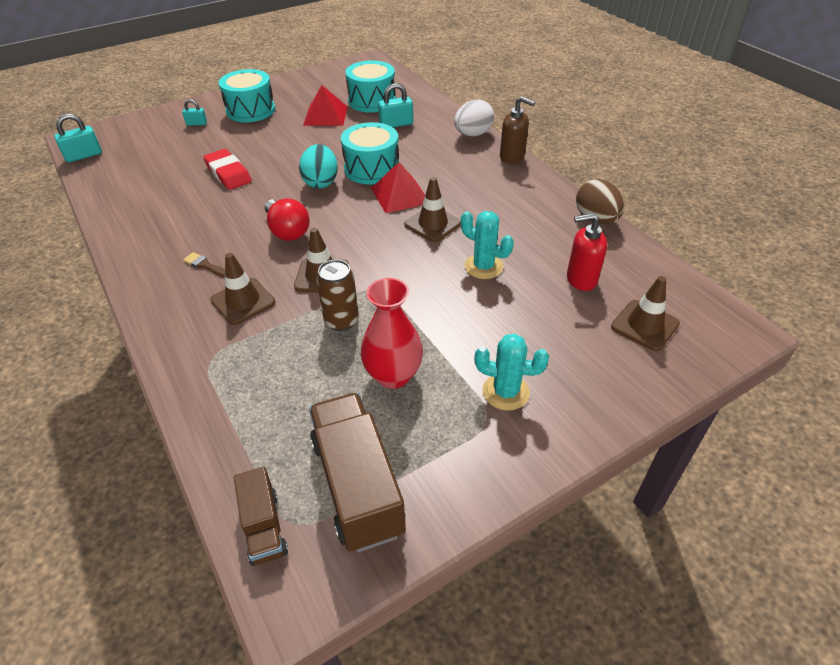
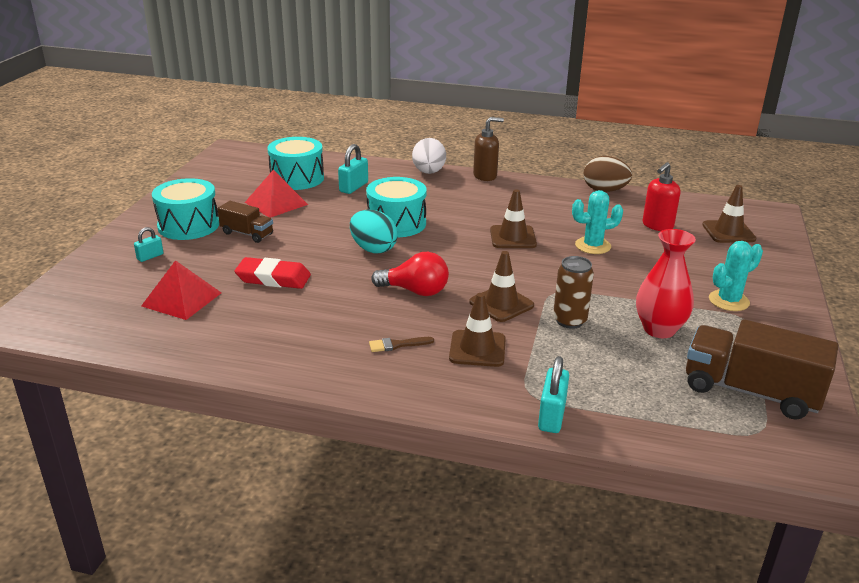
camera: 45 degrees left, 15 degrees down
turquoise padlock [54,114,102,162] -> turquoise padlock moved to [538,356,569,433]
brown truck [234,467,288,566] -> brown truck moved to [218,201,273,243]
red pyramid [371,162,425,213] -> red pyramid moved to [141,260,221,320]

